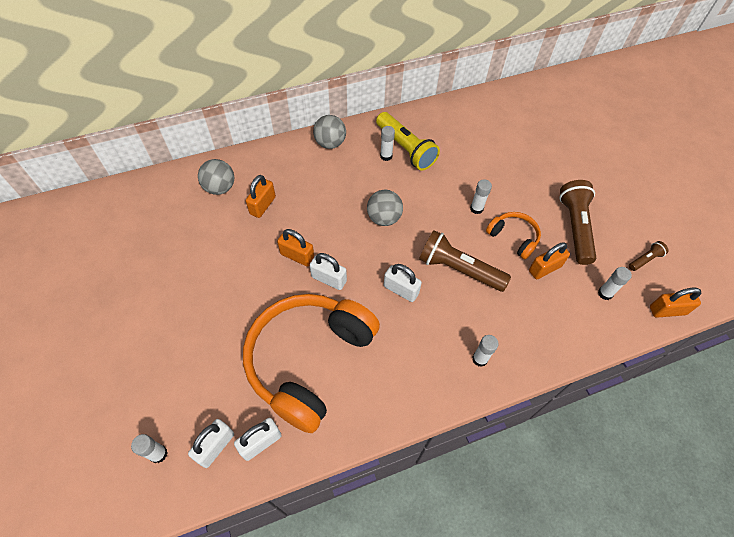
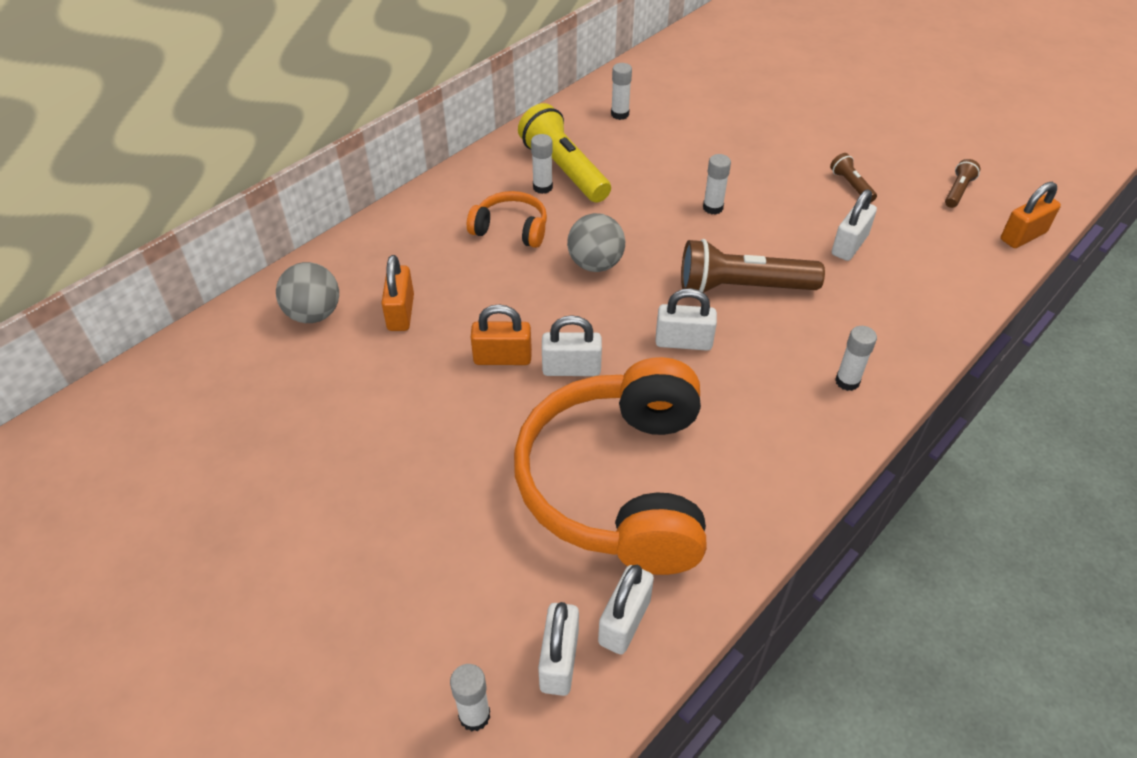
camera: 25 degrees left, 10 degrees down
grey ball [313,115,346,149] -> none
yellow flashlight [376,112,440,171] -> yellow flashlight turned 150 degrees counterclockwise [518,103,611,203]
orange headphones [486,212,541,259] -> orange headphones moved to [467,191,547,248]
orange padlock [529,242,570,279] -> white padlock [832,189,877,261]
brown flashlight [559,180,596,265] -> brown flashlight [830,153,877,203], size x0.48
white glue stick [598,267,632,300] -> white glue stick moved to [611,63,632,120]

